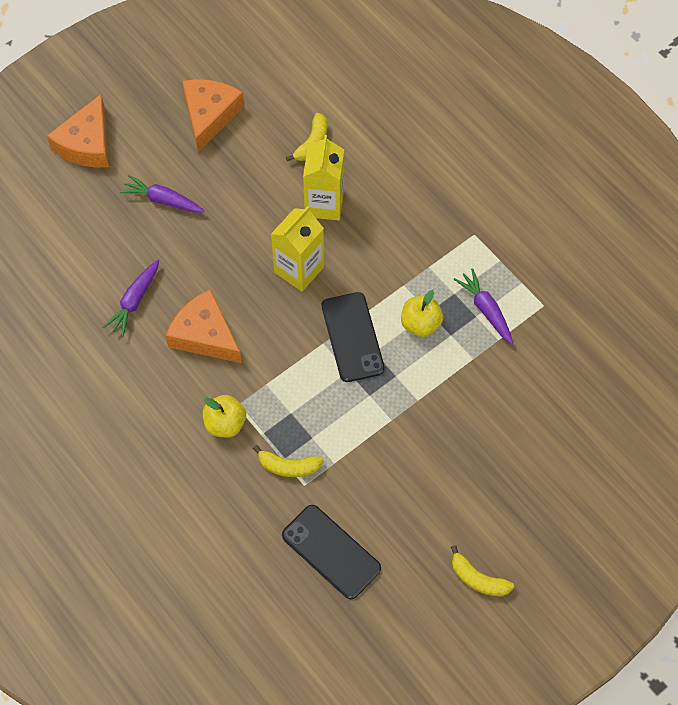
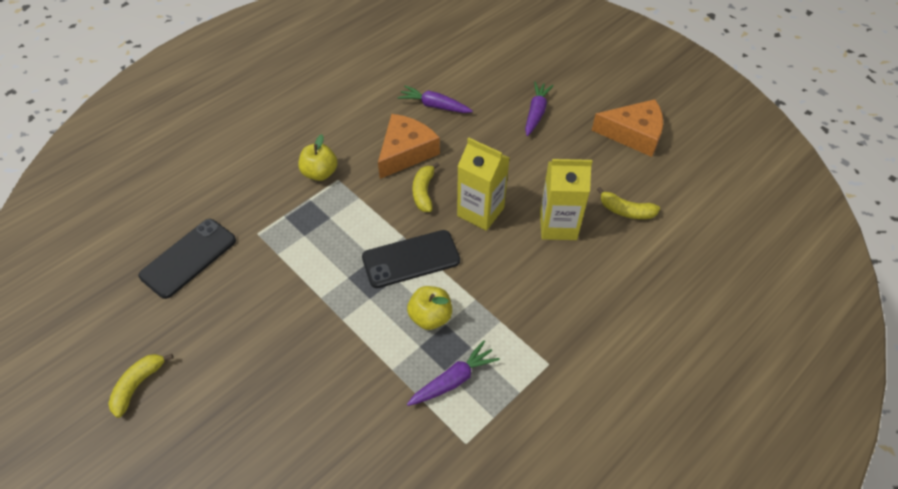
camera: 85 degrees right, 10 degrees down
orange cheese [47,94,109,168] -> none
yellow banana [253,445,323,477] -> yellow banana moved to [413,162,439,212]

